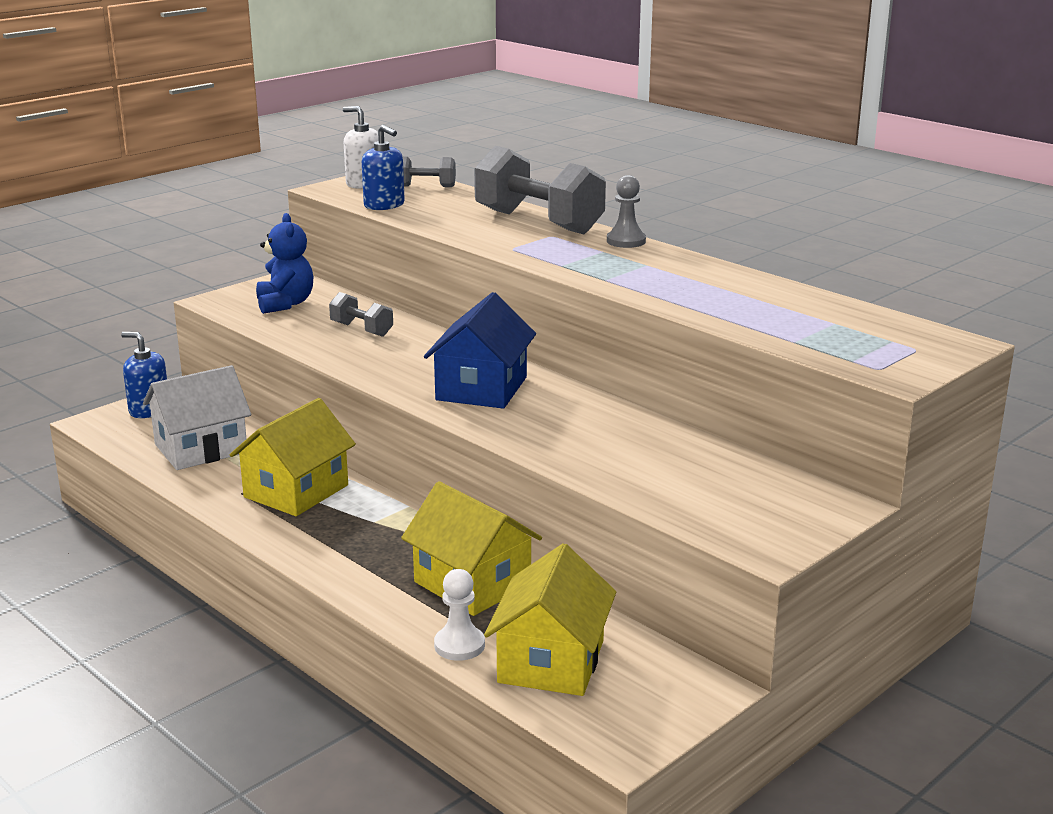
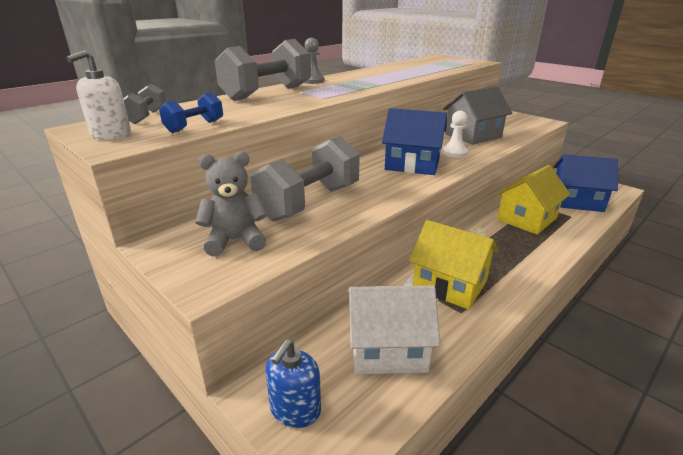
camera: 90 degrees left, 5 degrees up
white house [143,365,251,470] -> white house turned 60 degrees counterclockwise [347,285,440,374]
blue teddy bear [256,213,314,314] -> grey teddy bear [195,151,268,256]
grey dumbbell [329,292,393,337] -> grey dumbbell [250,136,360,221], size x2.05
blue soap dispenser [362,125,405,210] -> blue dumbbell [159,92,223,133]
white pawn [434,569,485,661] -> white pawn moved to [442,111,468,158]
yellow house [484,543,616,696] -> blue house [554,155,618,212]
none -> grey house [443,86,513,145]

